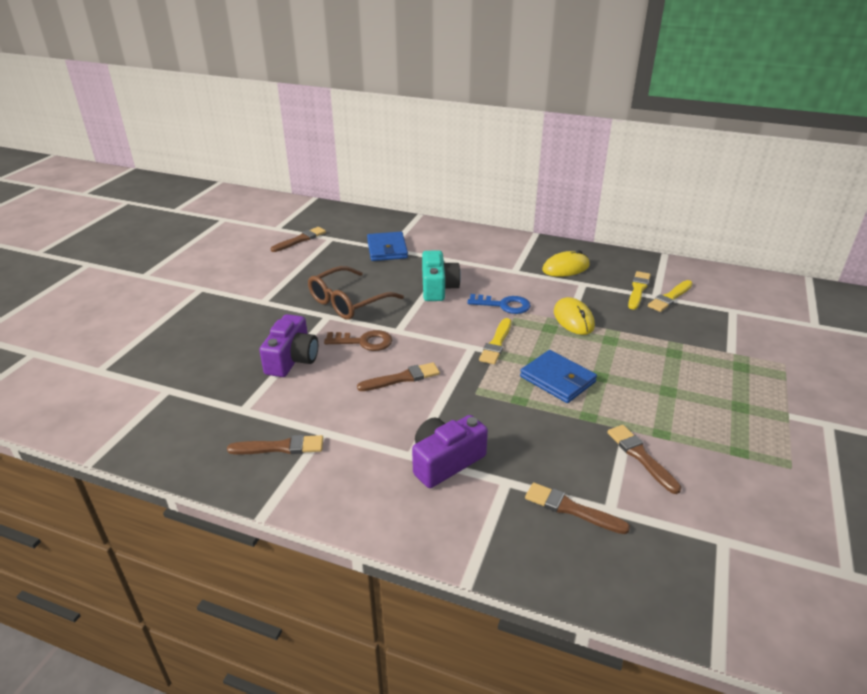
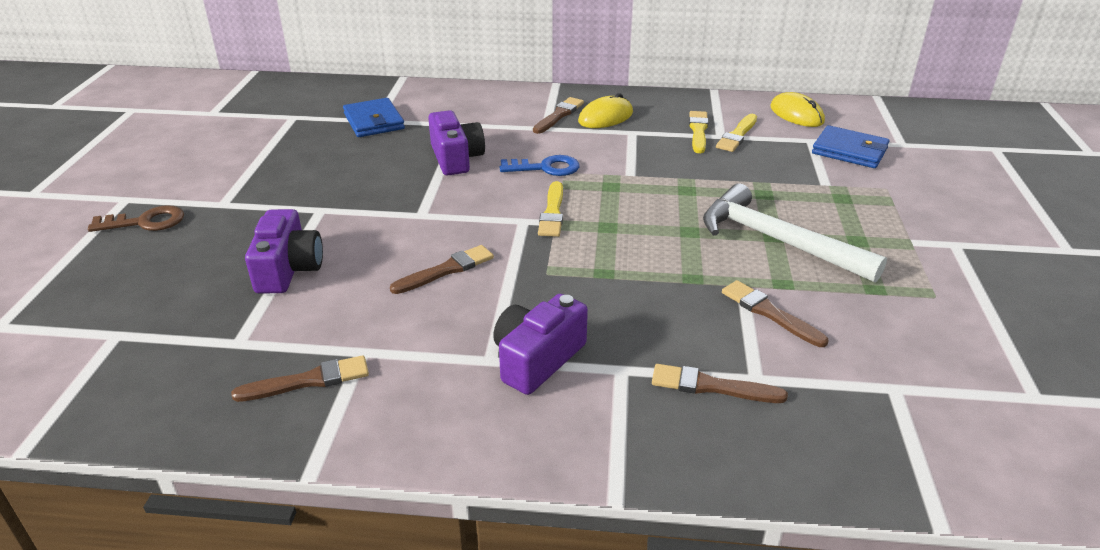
camera: 15 degrees left, 0 degrees up
brown brush [271,227,326,252] -> brown brush moved to [533,97,584,134]
brown glasses [308,266,404,320] -> none
brown key [324,330,392,351] -> brown key moved to [88,206,184,232]
turquoise camera [422,250,461,301] -> purple camera [428,110,485,175]
blue wallet [520,350,597,403] -> blue wallet moved to [812,125,890,168]
yellow mouse [554,297,595,335] -> yellow mouse moved to [770,92,825,127]
none -> white hammer [703,184,887,283]

